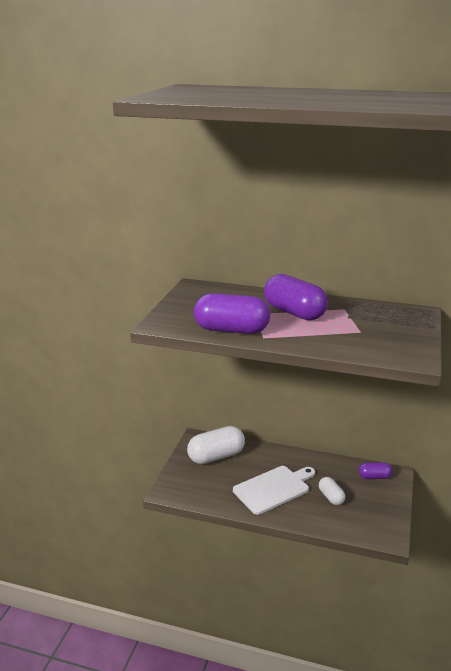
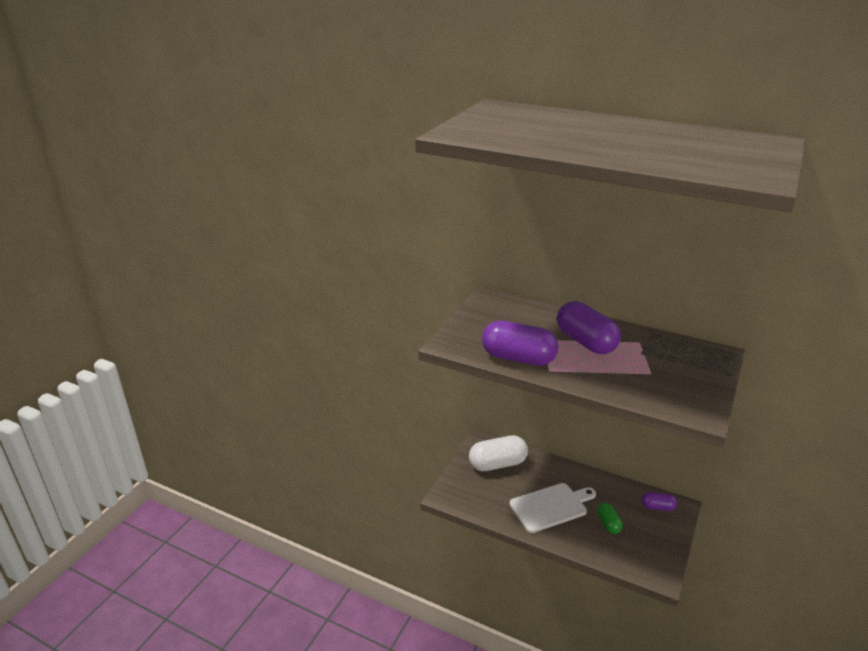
camera: 10 degrees right, 5 degrees up
white capsule [319,477,345,505] -> green capsule [597,503,623,534]

